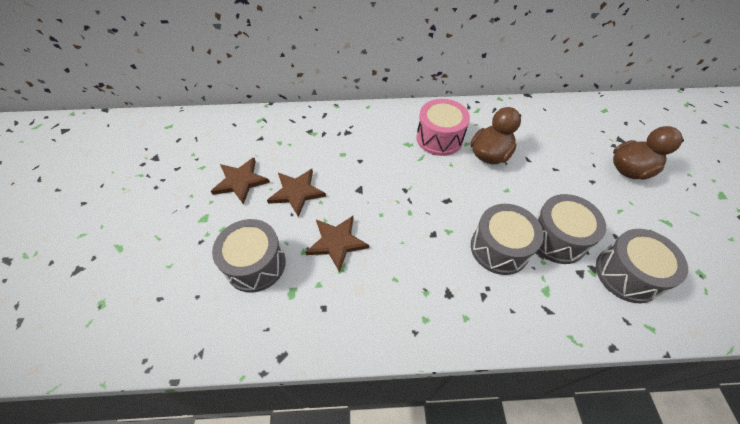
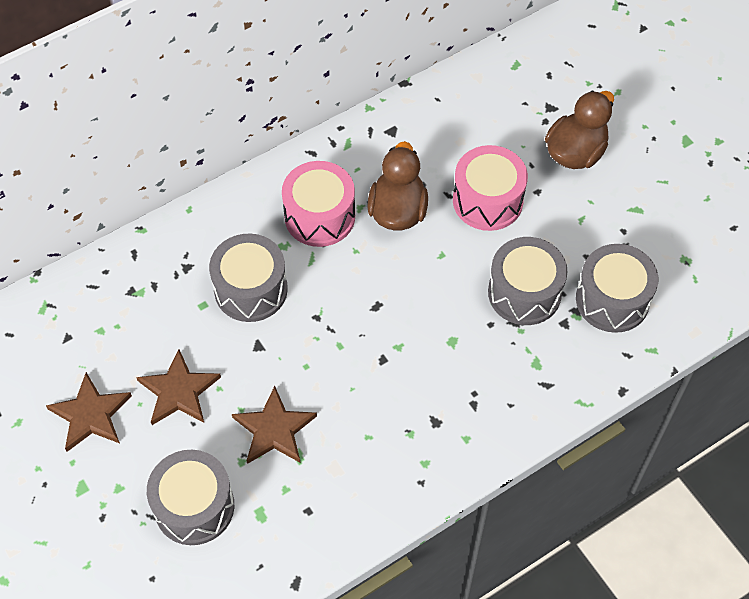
camera: 30 degrees left, 5 degrees up
grey drum [471,204,544,275] -> grey drum moved to [209,234,288,322]
none -> pink drum [453,145,528,231]

